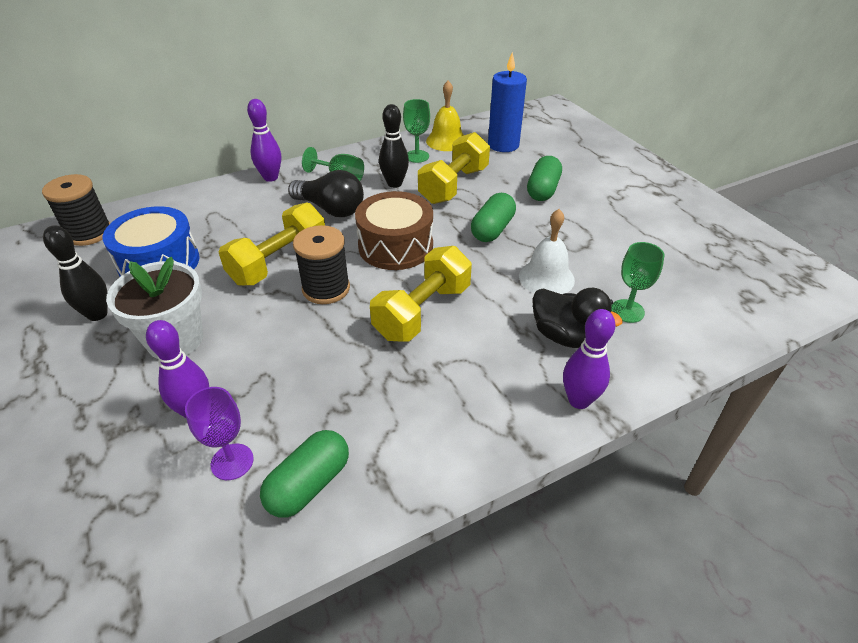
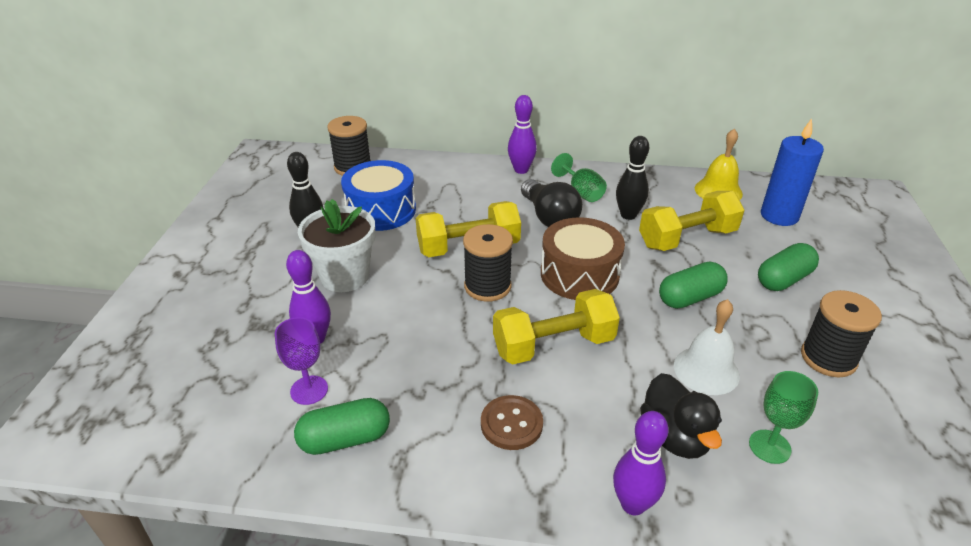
camera: 35 degrees right, 5 degrees down
green goblet [403,99,430,163] -> none
none -> brown button [481,395,543,450]
none -> black spool [801,290,882,377]

